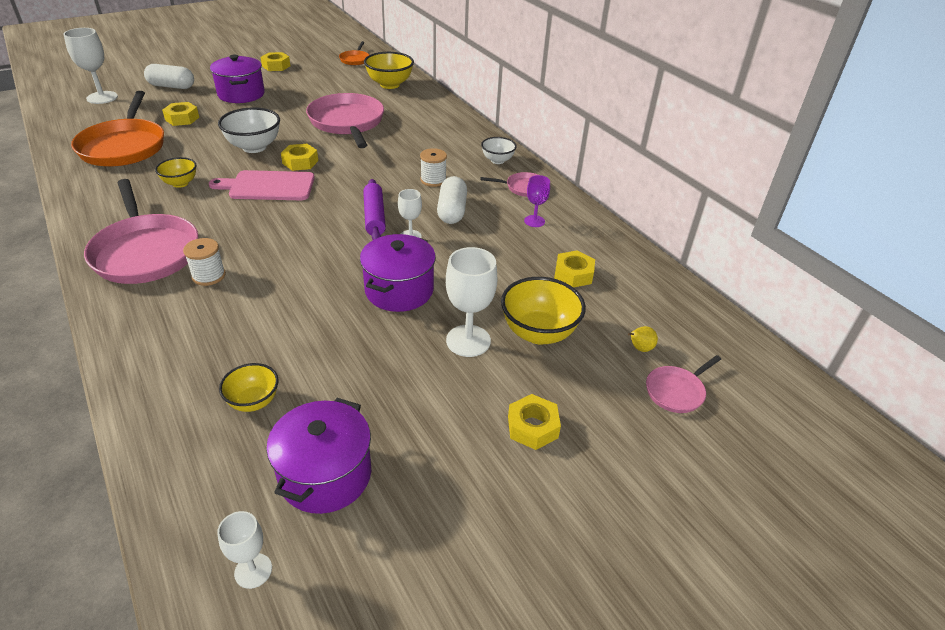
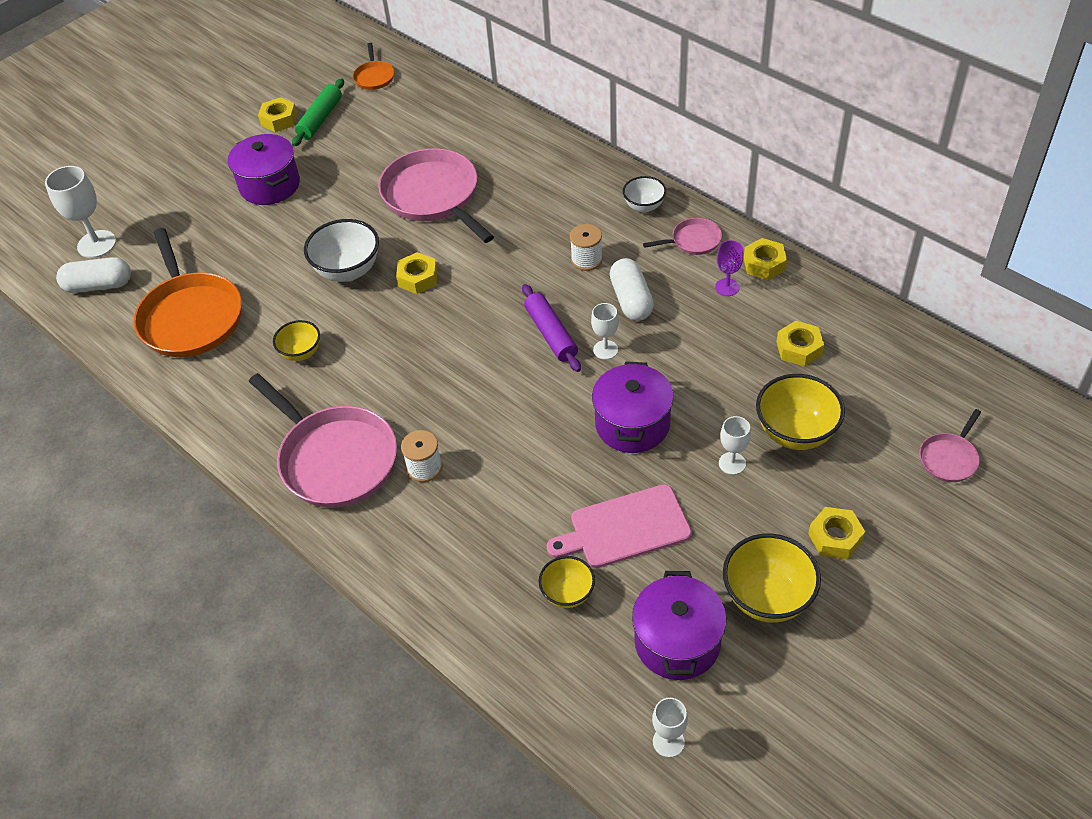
camera: 10 degrees left, 10 degrees up
white capsule [144,64,194,89] -> white capsule moved to [56,257,131,293]
yellow nut [162,102,199,126] -> yellow nut moved to [744,238,787,280]
pink cutting board [209,170,315,200] -> pink cutting board moved to [546,484,692,568]
yellow bowl [364,52,414,89] -> yellow bowl moved to [723,533,821,623]
white goblet [446,247,498,357] -> white goblet [719,416,751,475], size x0.58
yellow pear [628,326,658,352] -> none
none -> green rolling pin [292,78,344,147]

